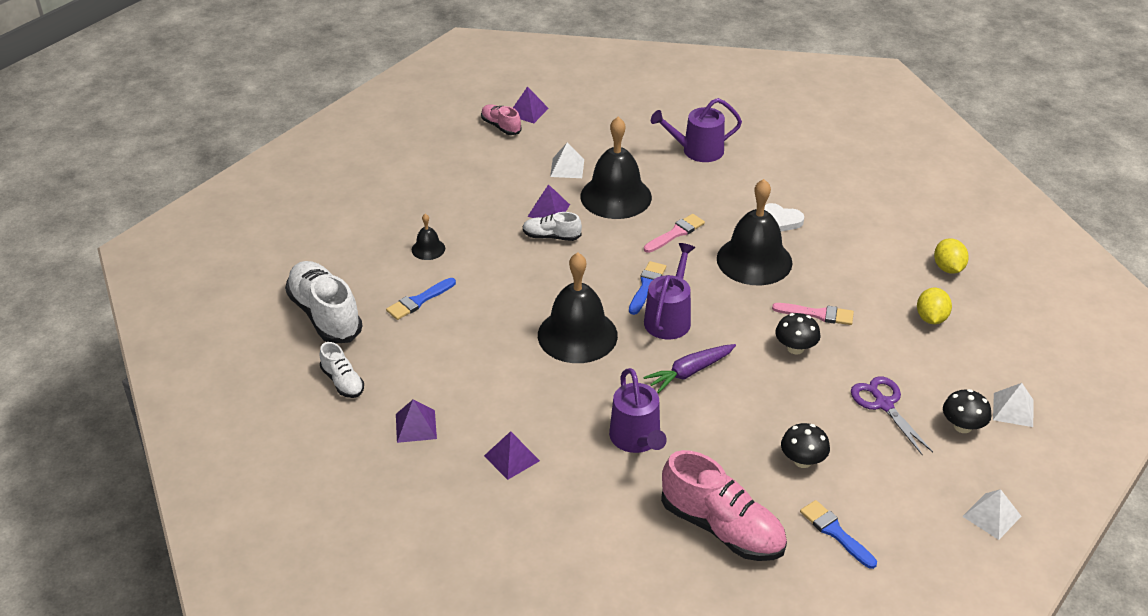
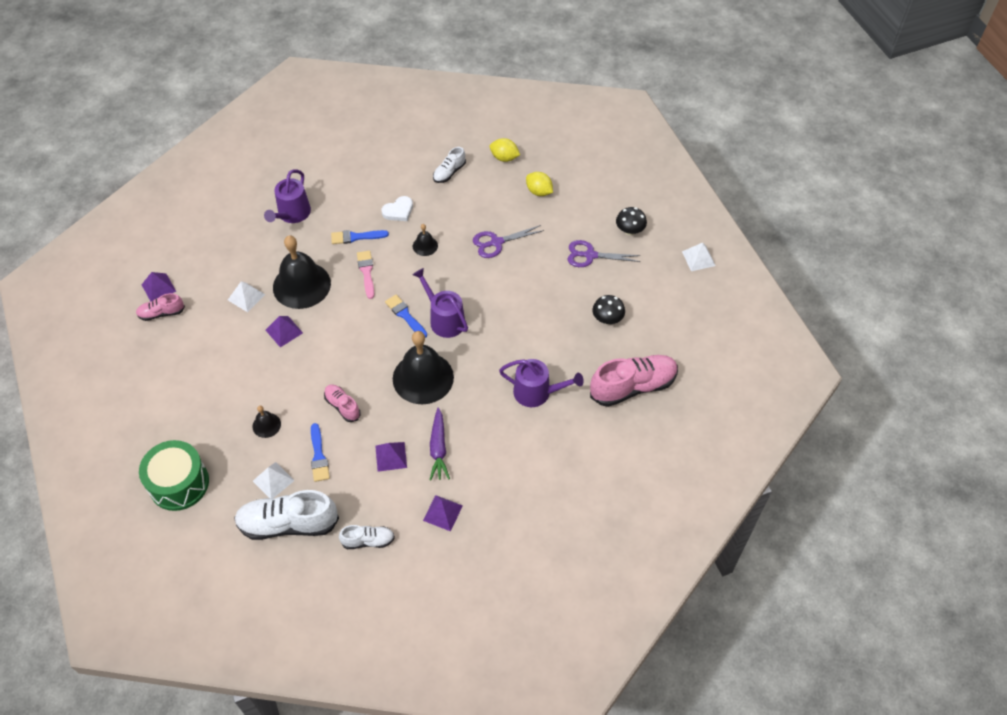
camera: 60 degrees left, 15 degrees up
purple pyramid [484,431,540,480] -> purple pyramid moved to [375,442,407,472]
white shoe [523,212,582,241] -> white shoe moved to [433,147,466,183]
purple carrot [643,344,736,393] -> purple carrot moved to [430,407,450,480]
black bell [717,179,792,285] -> black bell [413,224,438,256], size x0.45
pink brush [772,303,854,325] -> purple scissors [473,225,544,258]
black mushroom [775,313,821,355] -> none
blue brush [800,500,877,569] -> blue brush moved to [331,230,389,244]
white pyramid [993,383,1034,427] -> white pyramid moved to [253,462,295,498]
none -> green drum [139,440,209,511]
none -> pink shoe [324,385,361,422]

